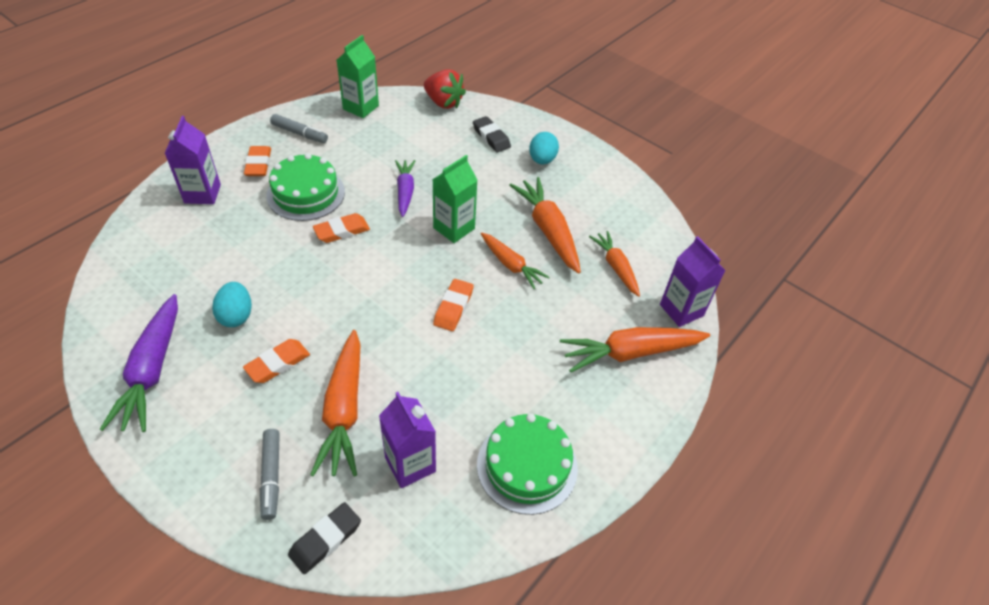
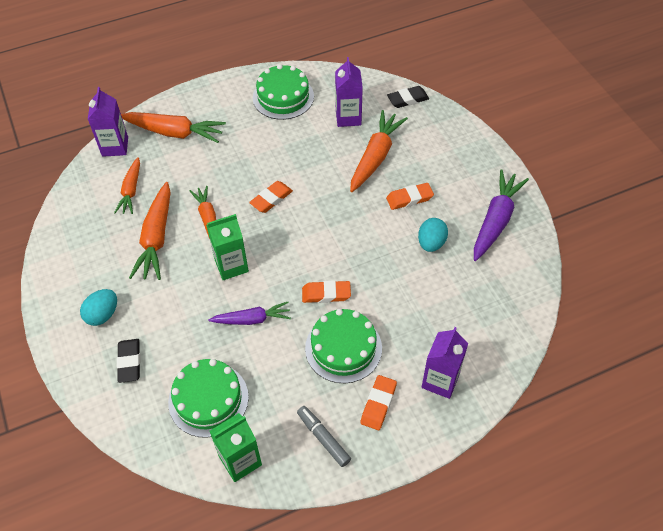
camera: 150 degrees left, 5 degrees up
grey marker [260,429,280,520] -> none
purple carrot [395,160,415,217] -> purple carrot turned 120 degrees counterclockwise [209,302,291,325]
red strawberry [424,69,466,109] -> none
none -> green cake [168,359,249,438]

